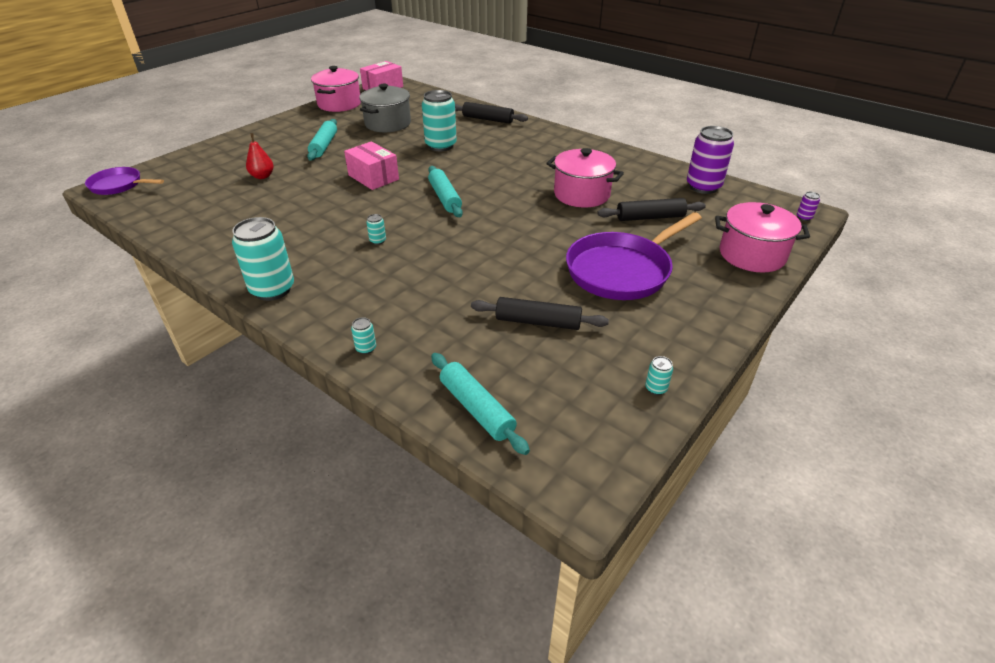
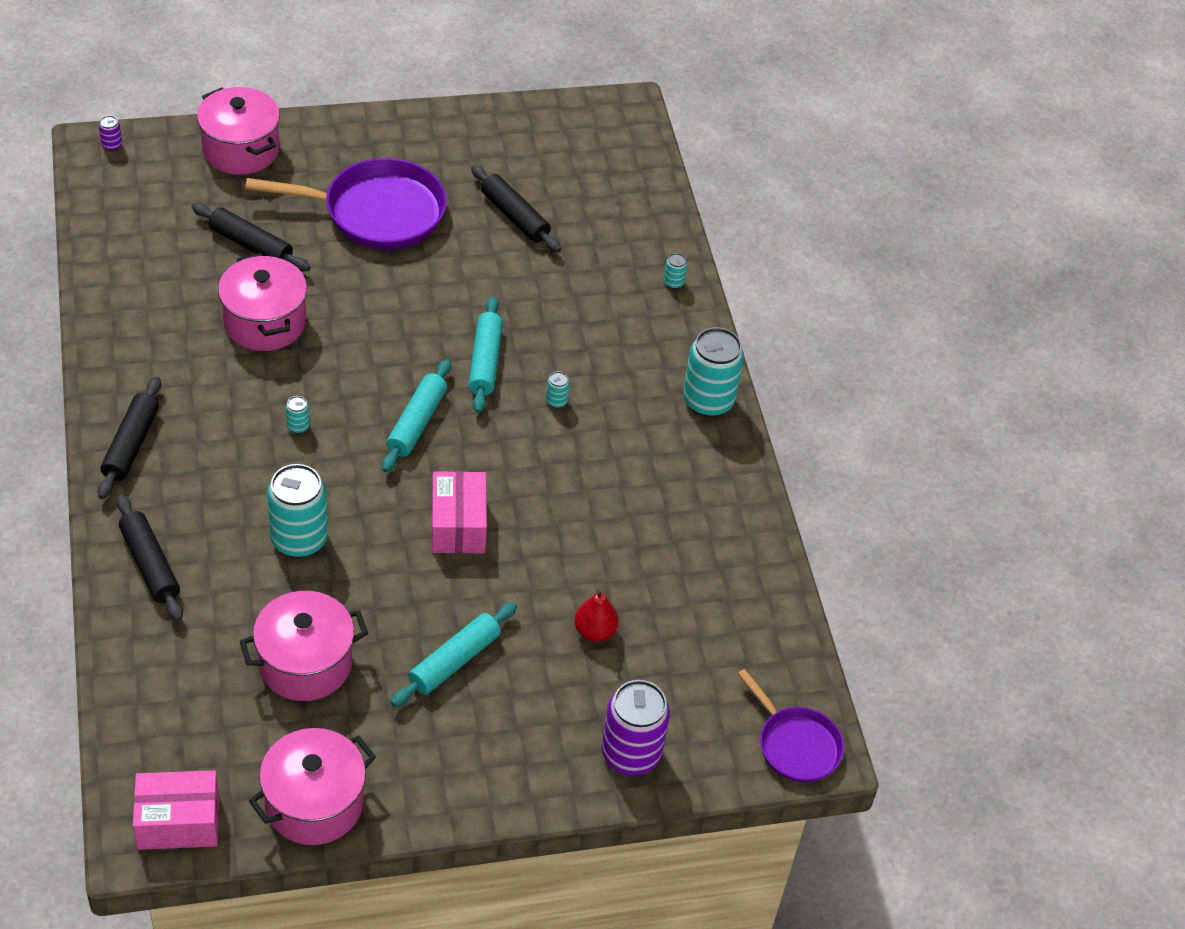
camera: 145 degrees left, 10 degrees up
grey pot [359,84,411,132] -> pink pot [239,591,368,701]
turquoise rolling pin [431,353,530,455] -> turquoise rolling pin moved to [468,297,503,413]
turquoise can [645,356,673,395] -> turquoise can moved to [286,396,310,434]
purple can [687,126,734,194] -> purple can moved to [602,680,670,775]
none -> black rolling pin [97,377,161,499]

